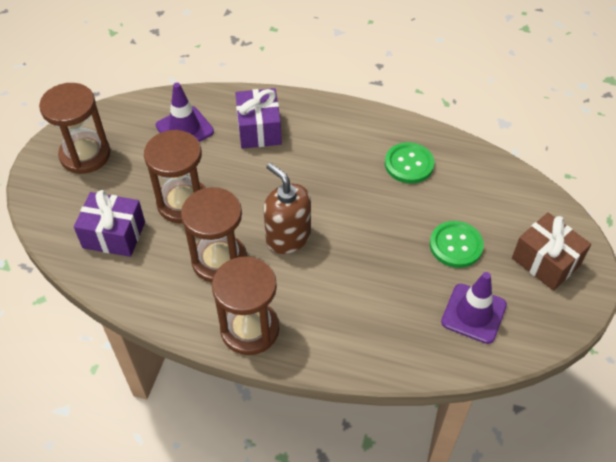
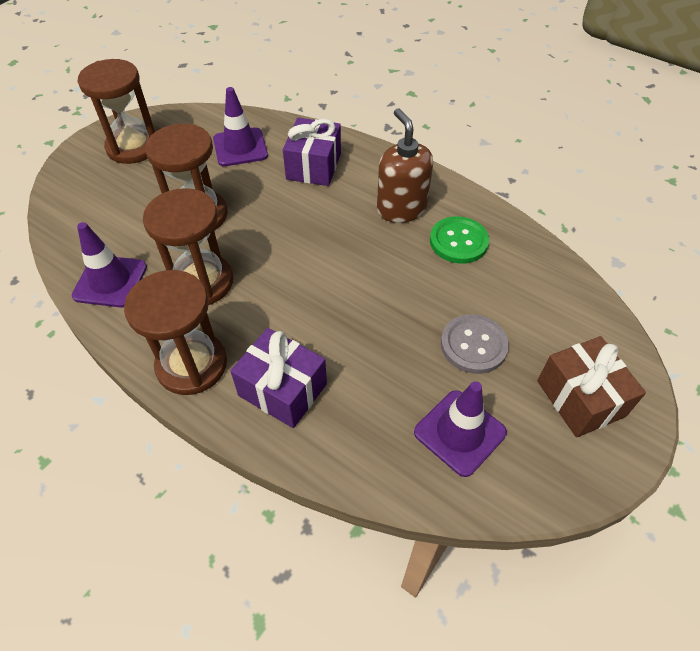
camera: 20 degrees right, 0 degrees up
purple gift [74,190,145,257] -> purple gift moved to [230,328,327,428]
brown soap dispenser [263,163,311,254] -> brown soap dispenser moved to [377,108,433,223]
green button [430,221,484,268] -> grey button [441,314,509,374]
none -> purple traffic cone [72,222,147,308]

